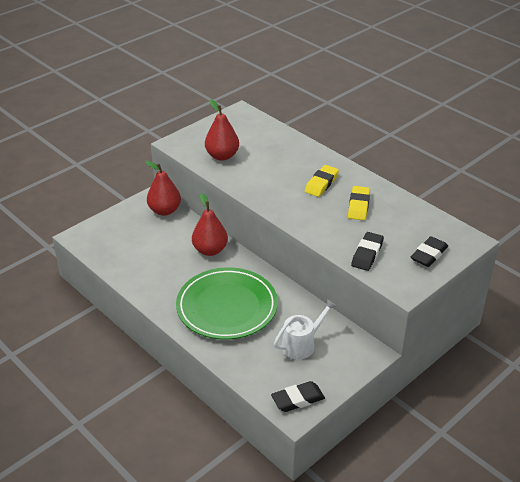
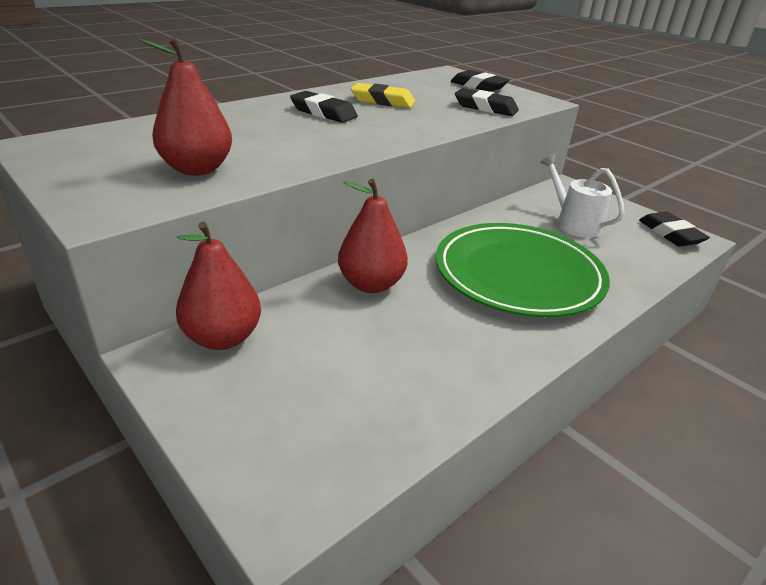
camera: 90 degrees left, 5 degrees down
yellow eraser [305,165,339,197] -> black eraser [290,91,358,123]

